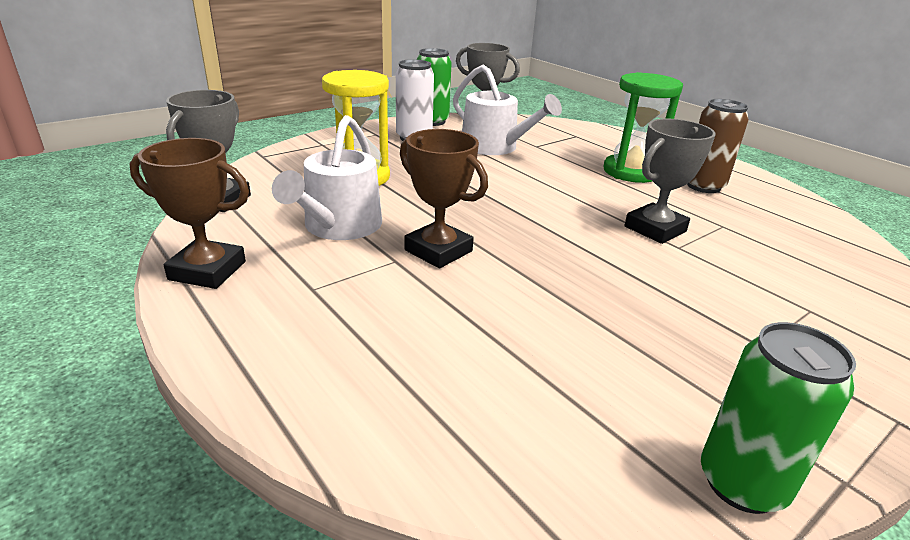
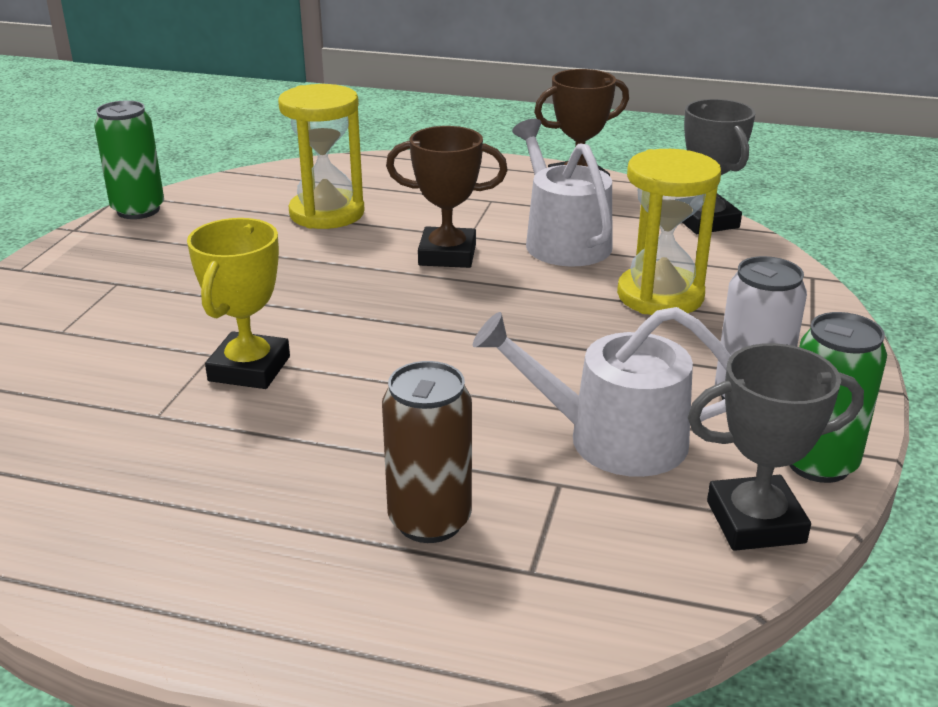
camera: 145 degrees right, 0 degrees up
green hourglass [604,72,683,183] -> none
grey trophy [625,119,716,244] -> yellow trophy [187,218,290,389]
brown can [687,99,749,193] -> brown can moved to [382,361,472,543]
none -> yellow hourglass [278,84,365,229]

